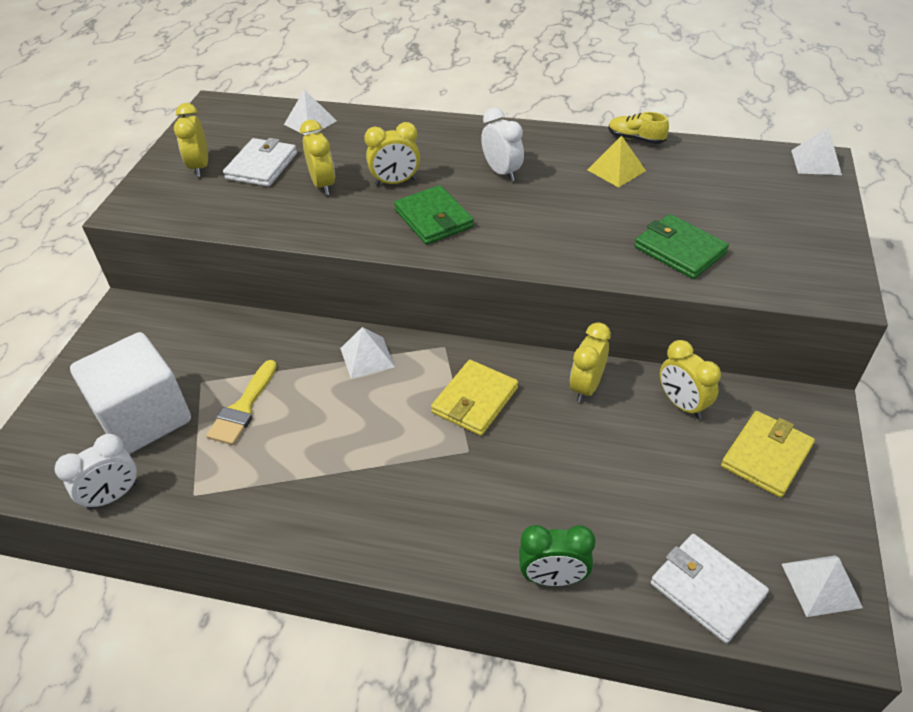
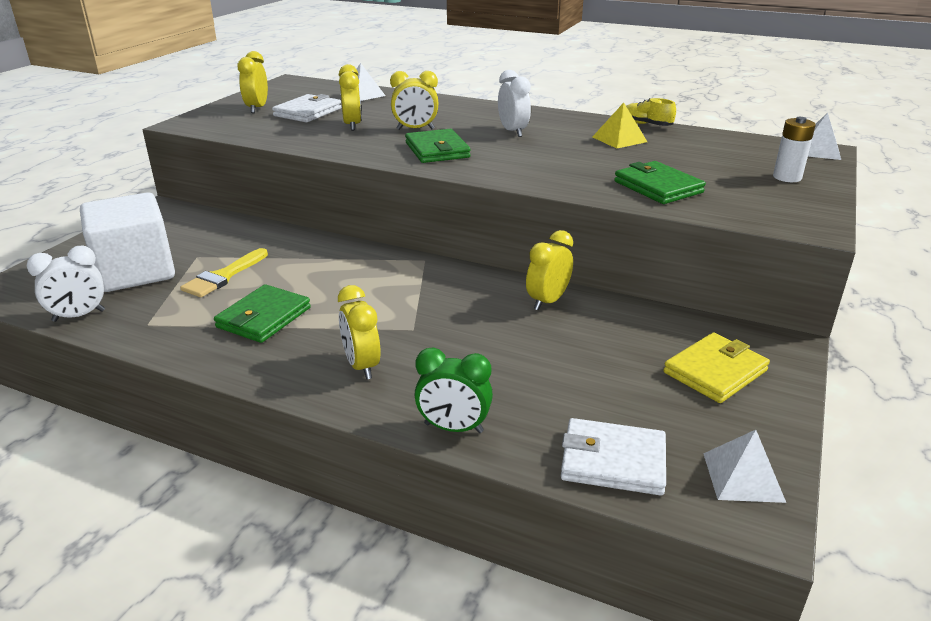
camera: 10 degrees right, 15 degrees down
white pyramid [340,327,395,379] -> none
yellow wallet [431,360,518,436] -> none
white wallet [651,534,769,644] -> white wallet turned 45 degrees counterclockwise [561,418,666,496]
yellow clock [660,340,721,419] -> yellow clock moved to [338,285,381,380]
none -> green wallet [214,284,311,343]
none -> white battery [773,117,816,182]

